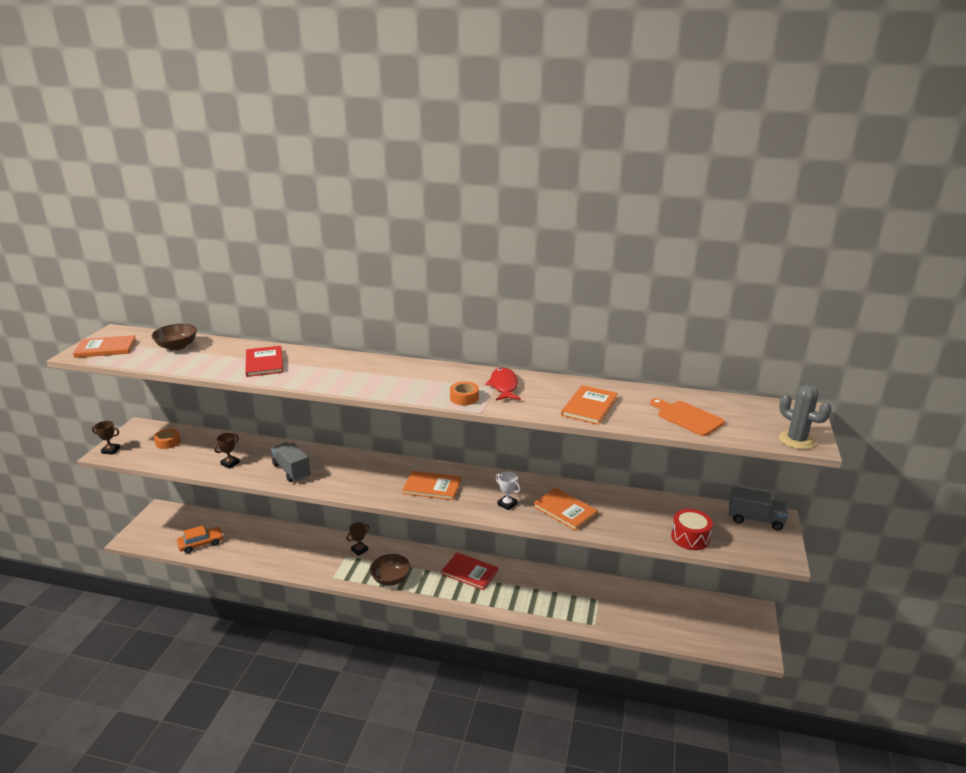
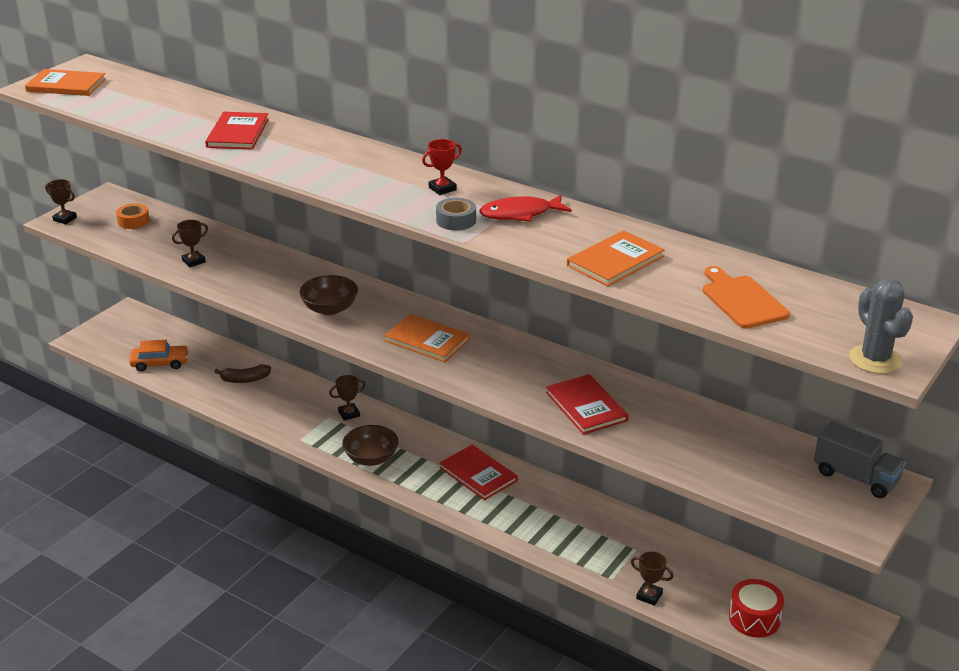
camera: 20 degrees right, 5 degrees up
brown bowl [152,324,197,351] -> brown bowl moved to [299,275,358,315]
grey truck [271,442,310,482] -> none
orange tape [450,382,479,405] -> grey tape [436,198,476,230]
red fish [485,367,521,400] -> red fish turned 120 degrees counterclockwise [479,195,572,222]
white trophy [495,471,521,510] -> none
orange book [533,488,598,531] -> red book [546,374,628,435]
red drum [671,509,713,550] -> red drum moved to [729,579,784,637]
none -> brown banana [214,364,271,383]
none -> red trophy [422,139,462,195]
none -> brown trophy [631,551,674,606]

